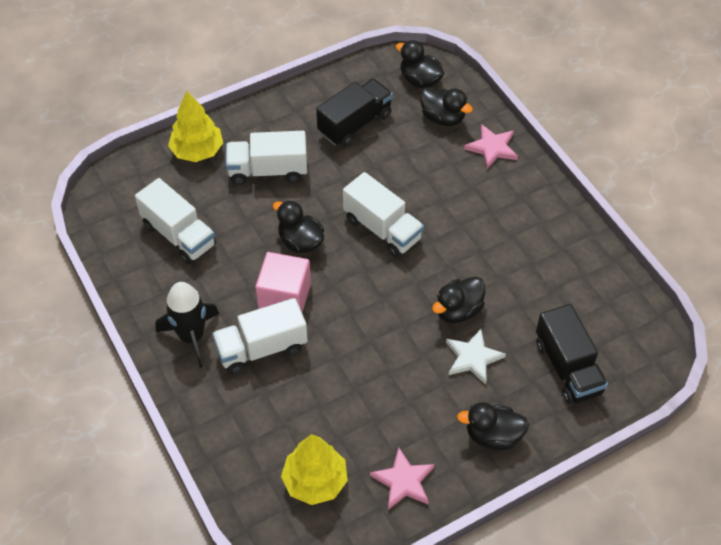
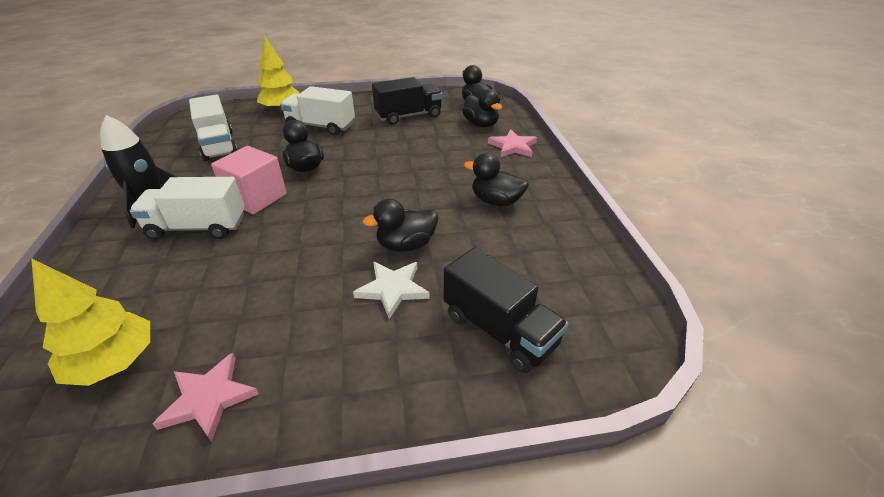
camera: 20 degrees right, 15 degrees down
white truck [343,172,424,258] -> none
black duck [457,402,529,450] -> black duck moved to [464,153,529,206]
black truck [536,304,608,404] -> black truck turned 45 degrees counterclockwise [444,248,568,373]

